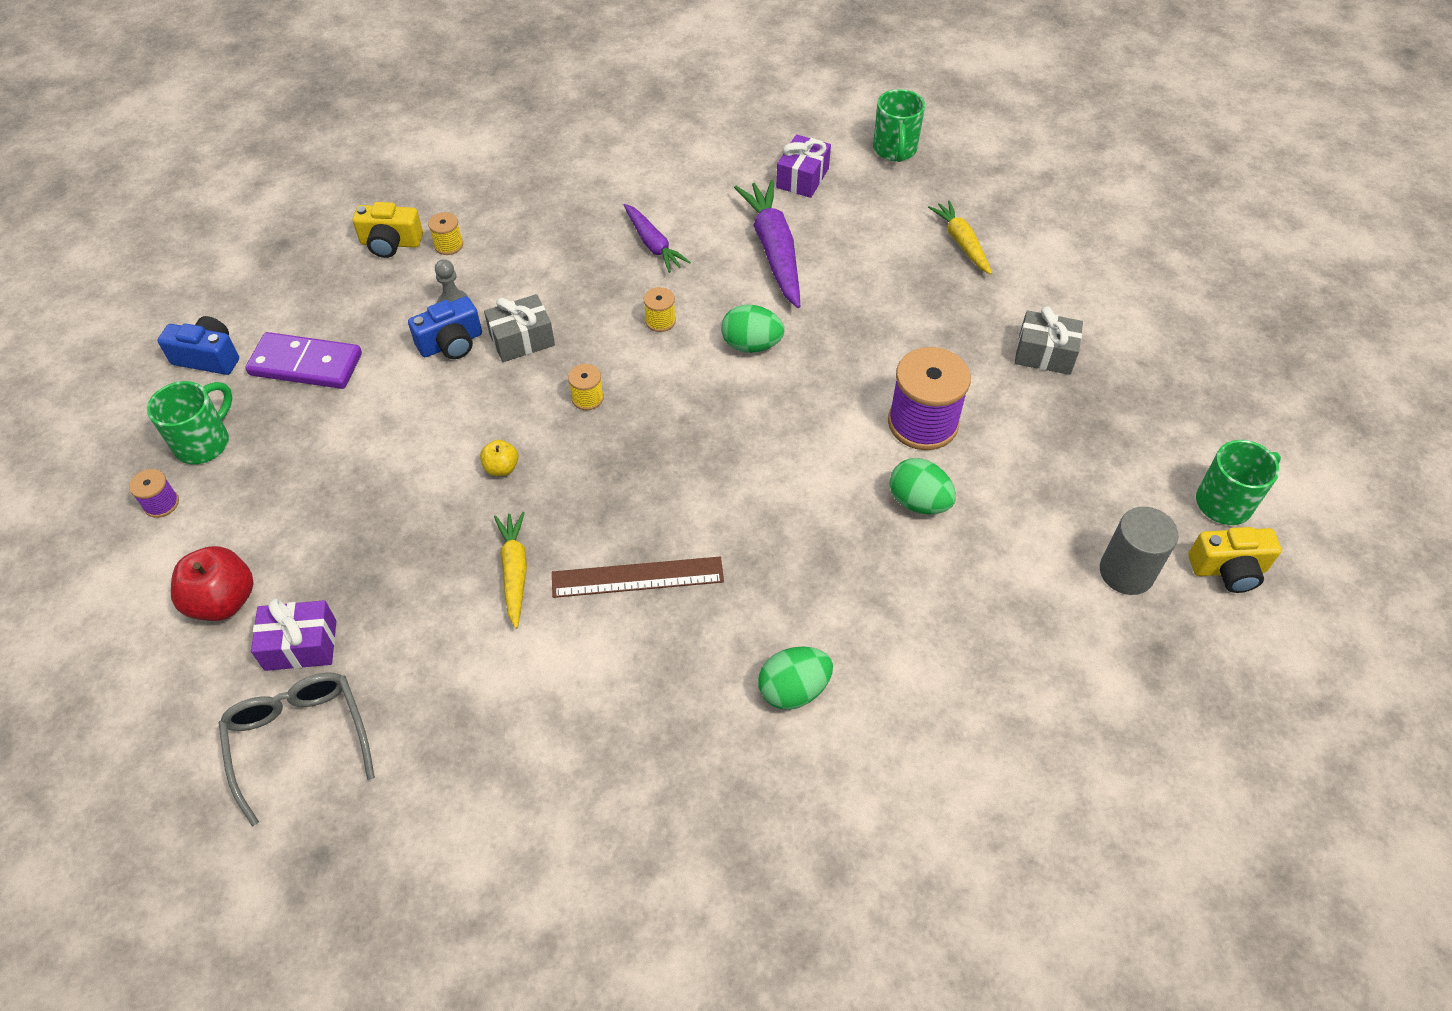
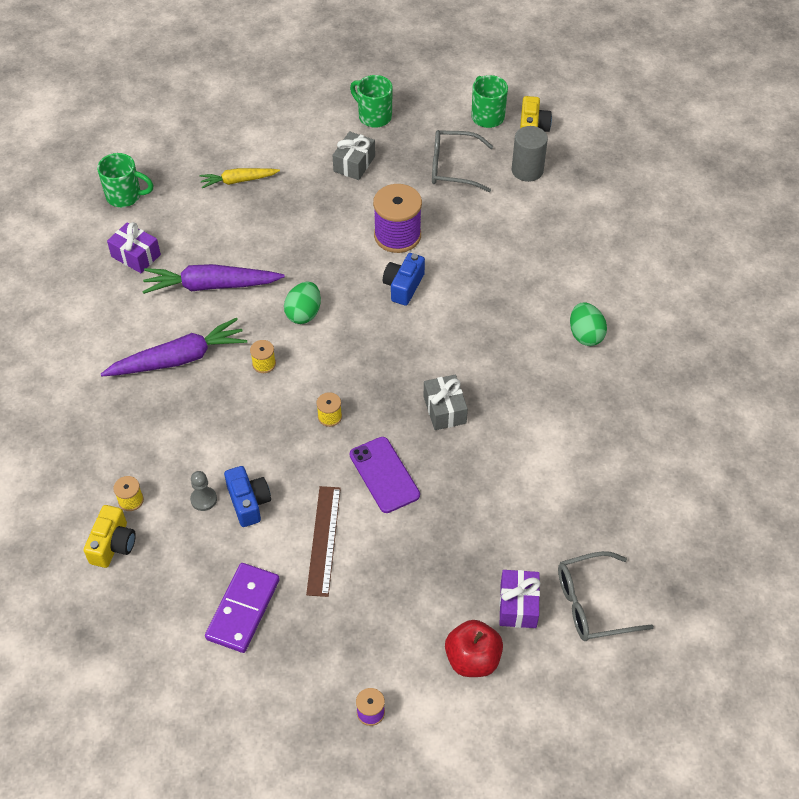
camera: 80 degrees left, 0 degrees up
green mug [147,381,232,464] -> green mug moved to [350,75,393,128]
blue camera [157,316,239,375] -> blue camera moved to [383,253,425,306]
yellow apple [480,440,519,476] -> purple phone [350,437,420,513]
grey gift [484,294,555,362] -> grey gift moved to [423,375,468,430]
yellow carrot [494,512,527,629] -> none
brown ruler [552,557,724,598] -> brown ruler moved to [306,486,341,597]
purple carrot [624,204,691,273] -> purple carrot [101,318,247,376], size x1.65
green egg [889,458,956,514] -> none
none -> grey glasses [432,130,493,192]

